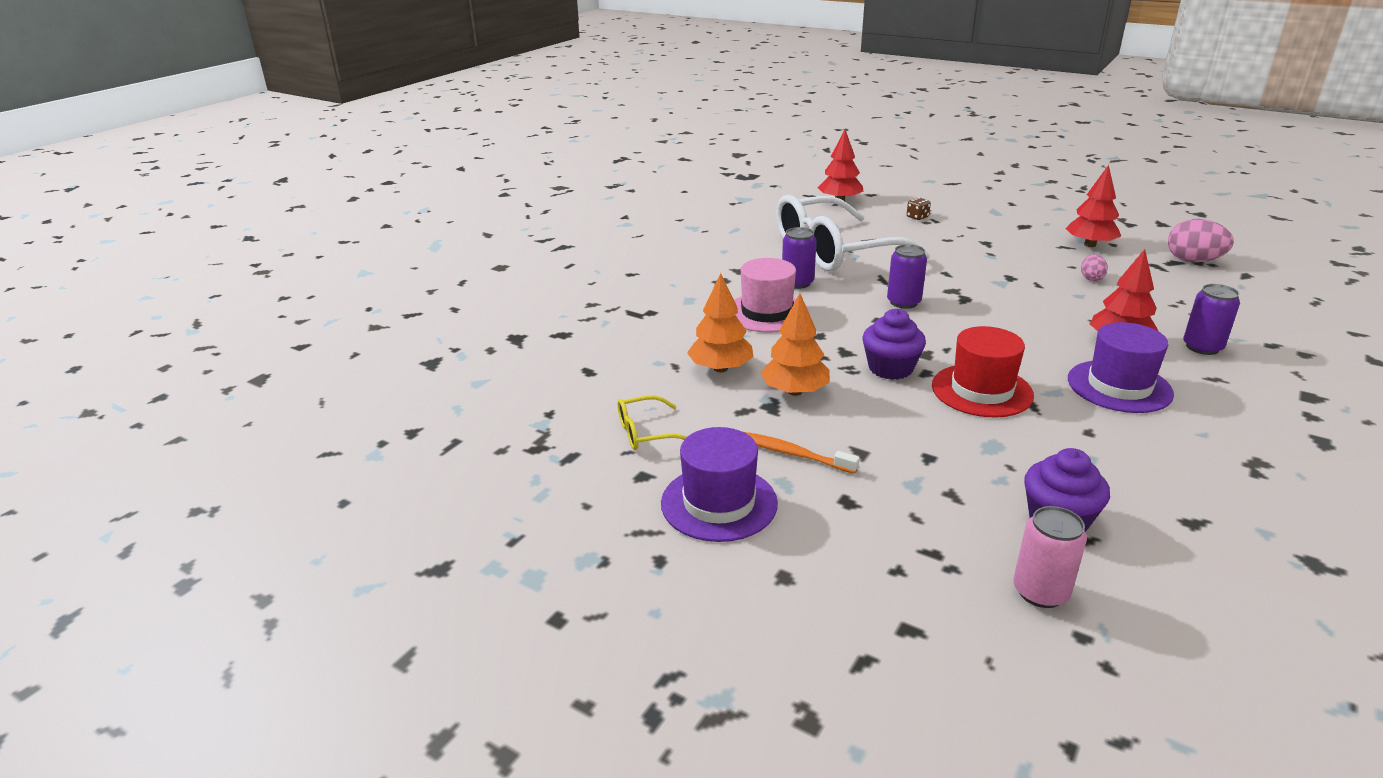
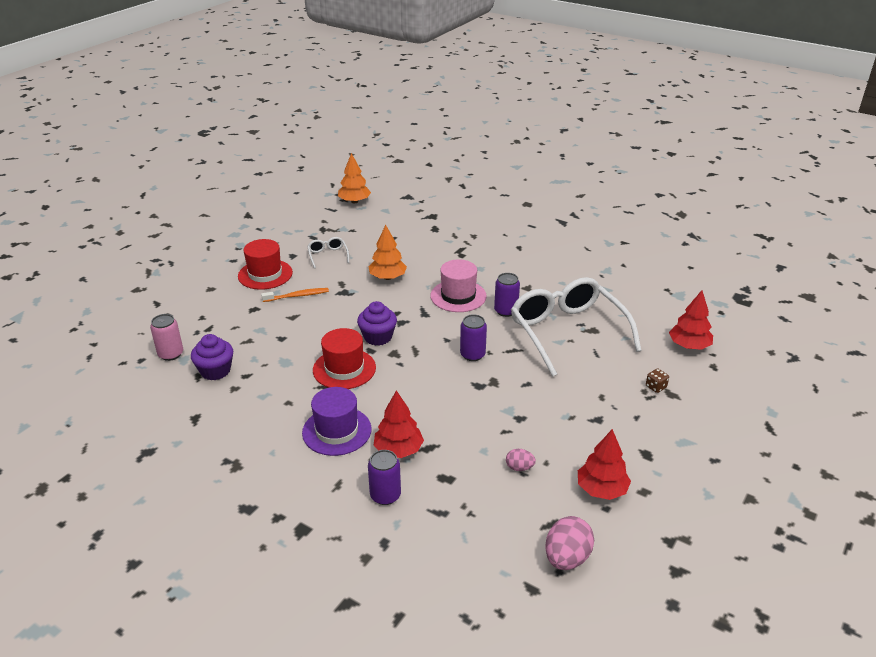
camera: 90 degrees right, 5 degrees up
yellow glasses [618,395,687,450] -> white glasses [307,237,349,269]
purple hat [661,427,778,542] -> red hat [238,239,293,290]
orange toothbrush [744,432,860,474] -> orange toothbrush turned 45 degrees clockwise [261,288,329,302]
orange tree [761,293,830,396] -> orange tree moved to [338,153,371,204]

